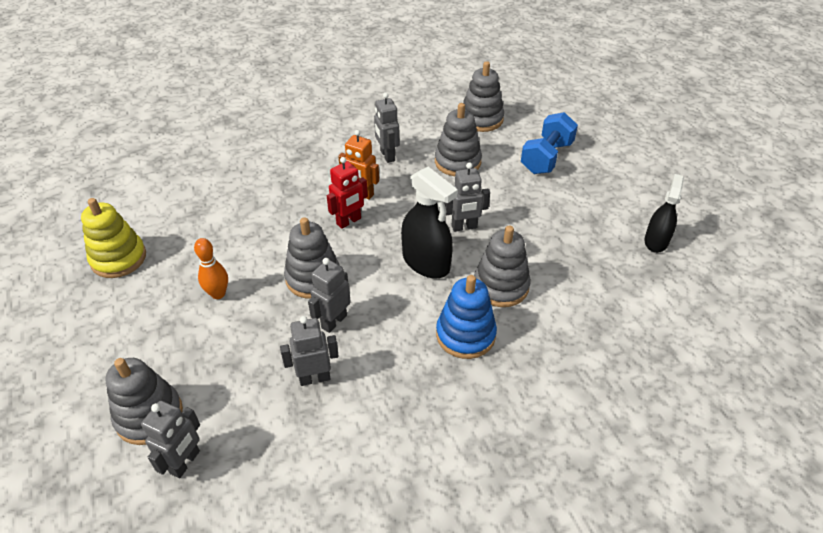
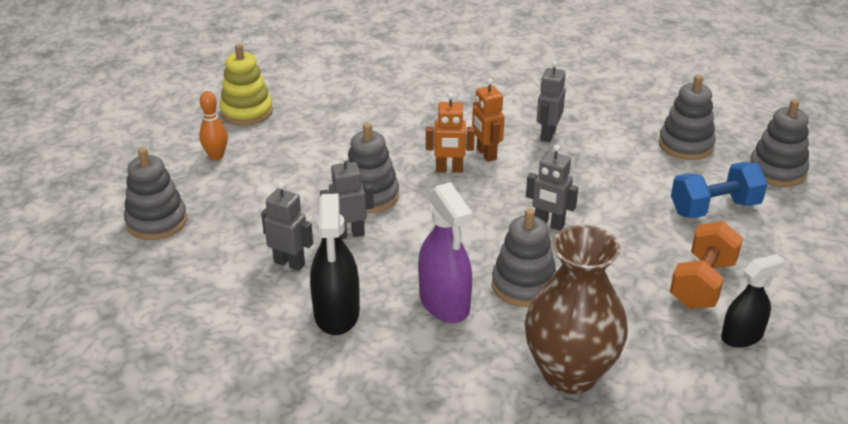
camera: 40 degrees right, 10 degrees down
grey robot [141,401,200,478] -> none
orange bowling pin [194,238,228,299] -> orange bowling pin moved to [199,91,228,160]
red robot [327,157,368,229] -> orange robot [426,93,475,173]
black spray bottle [401,167,458,278] -> black spray bottle moved to [310,194,360,335]
grey stacking toy [435,103,482,176] -> grey stacking toy moved to [750,99,809,187]
blue stacking toy [436,275,497,359] -> purple spray bottle [418,182,473,323]
none -> brown vase [525,225,628,394]
none -> orange dumbbell [670,221,743,309]

